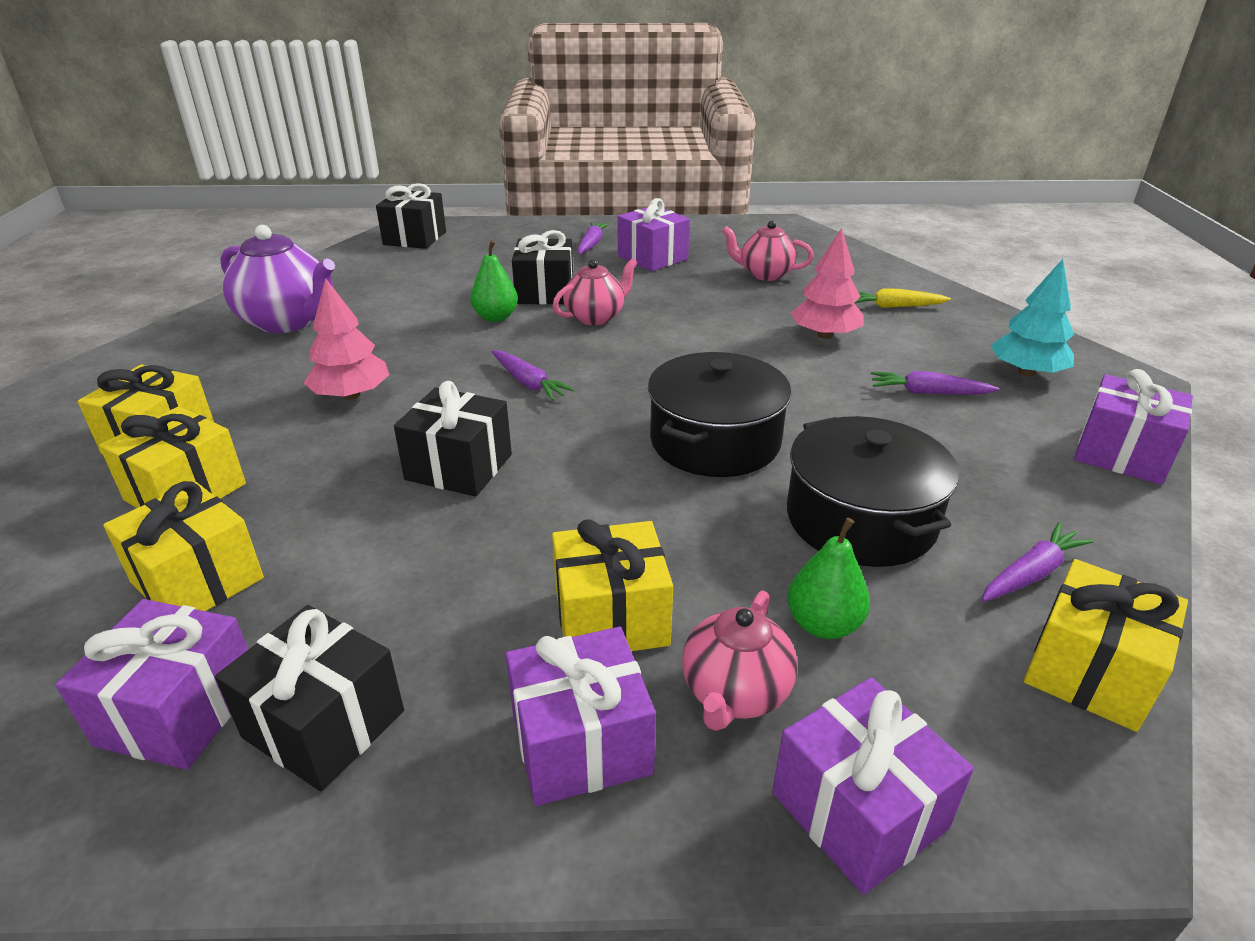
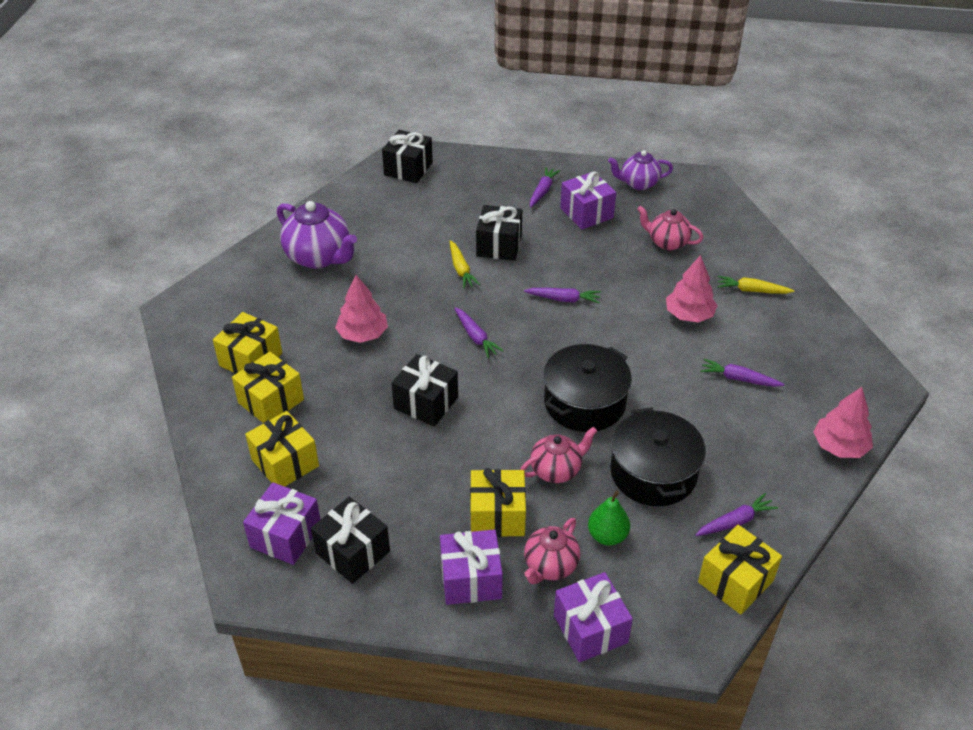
camera: 10 degrees right, 10 degrees up
green pear [470,240,518,322] -> yellow carrot [450,240,480,289]
pink teapot [553,258,637,325] -> pink teapot moved to [520,427,597,483]
turquoise tree [990,259,1074,376] -> none
purple gift [1074,369,1193,485] -> pink tree [814,387,873,458]
none -> purple carrot [524,288,601,303]
none -> purple teapot [608,150,673,190]

